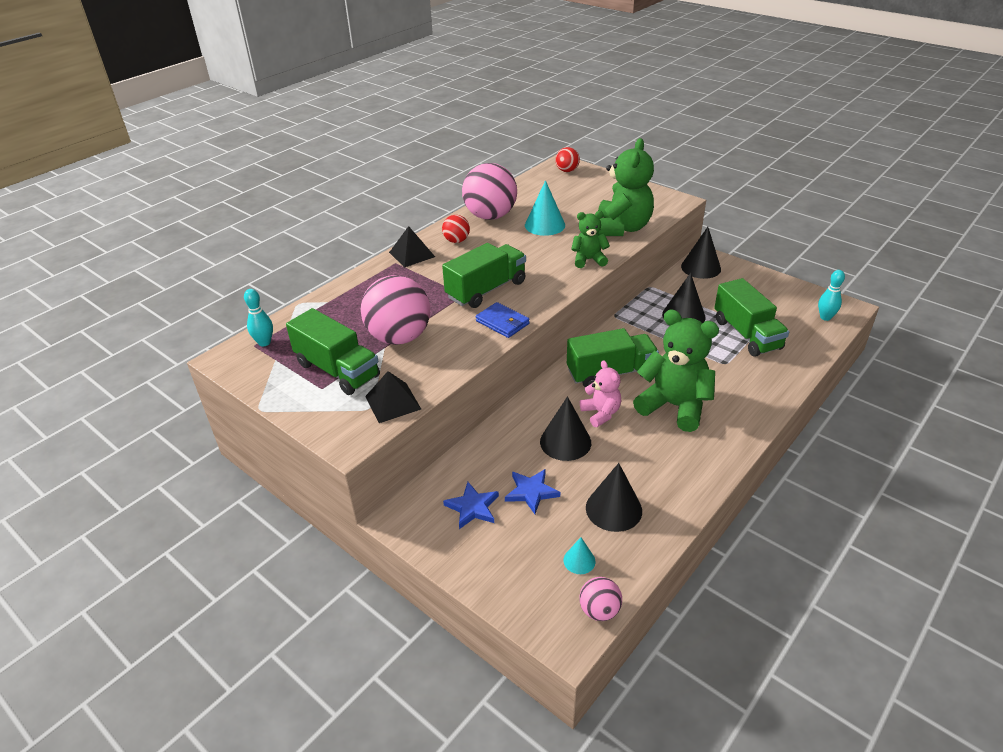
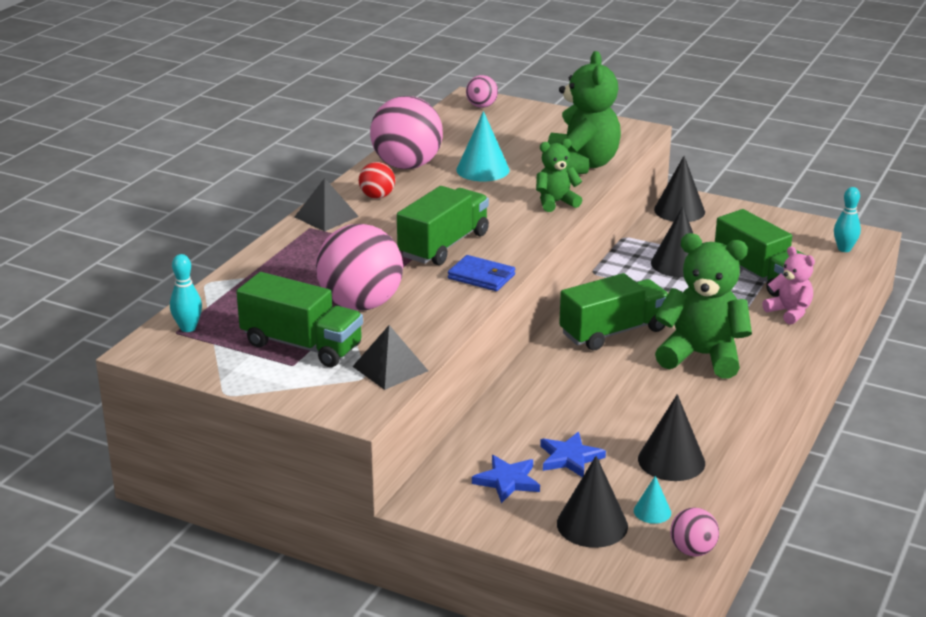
camera: 15 degrees left, 10 degrees down
black cone [540,396,591,461] -> black cone moved to [557,456,628,548]
red ball [555,147,580,172] -> pink ball [466,75,498,108]
pink teddy bear [580,360,621,427] -> pink teddy bear moved to [762,246,815,325]

